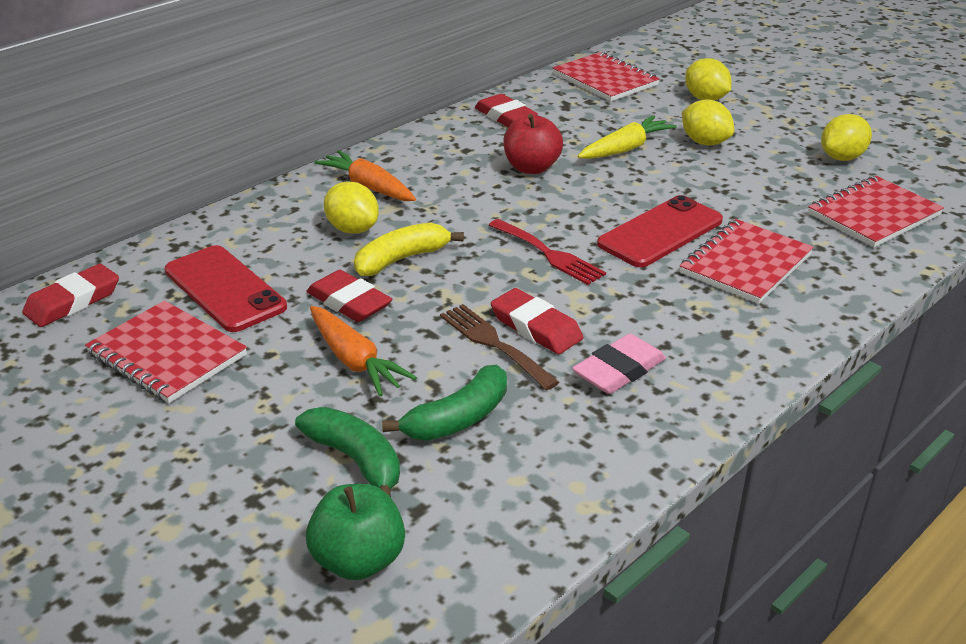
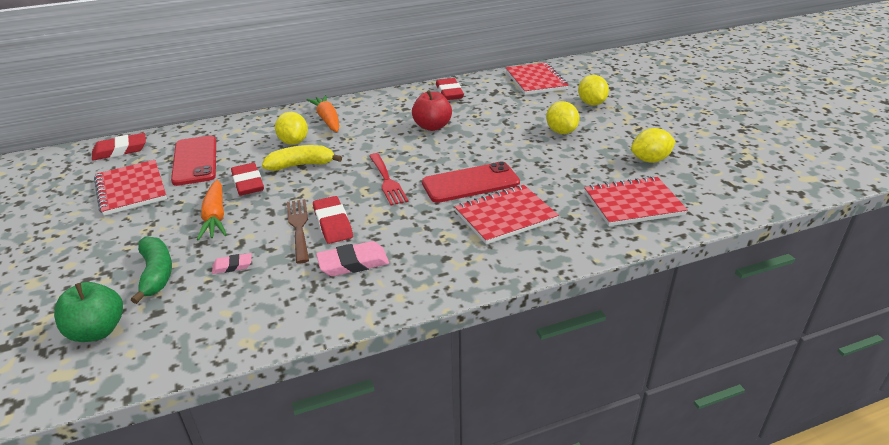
camera: 25 degrees right, 0 degrees up
green banana [382,365,507,441] -> pink eraser [212,253,251,274]
yellow carrot [578,116,677,159] -> none

